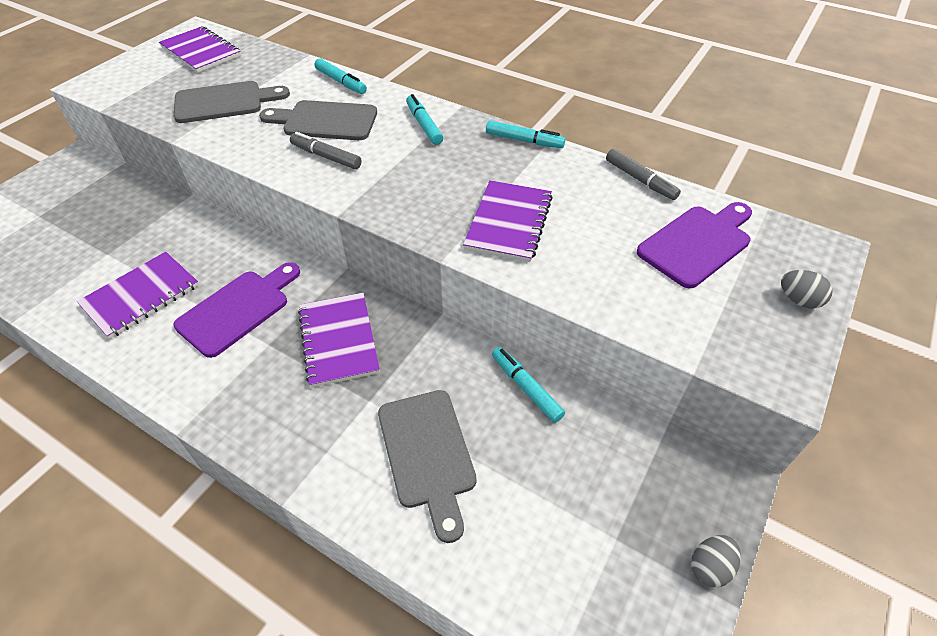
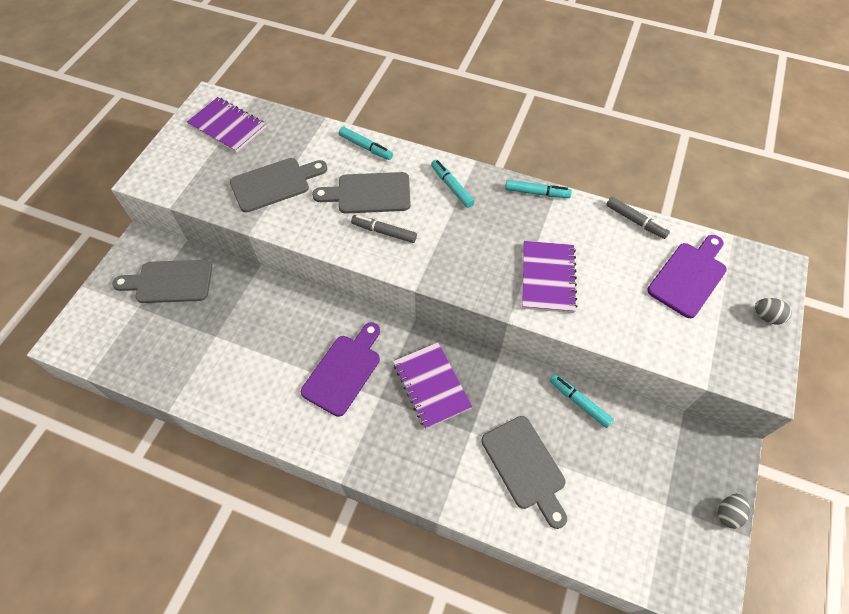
camera: 10 degrees left, 10 degrees up
purple notebook [77,252,199,339] -> none
none -> grey cutting board [112,260,212,303]

